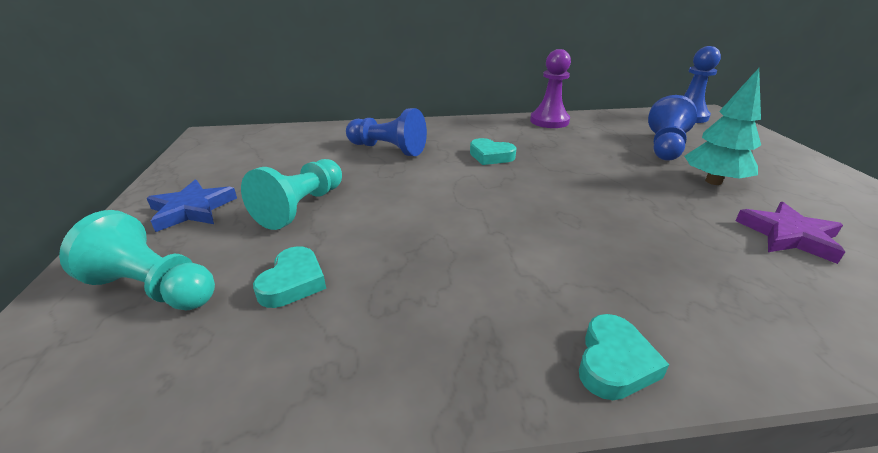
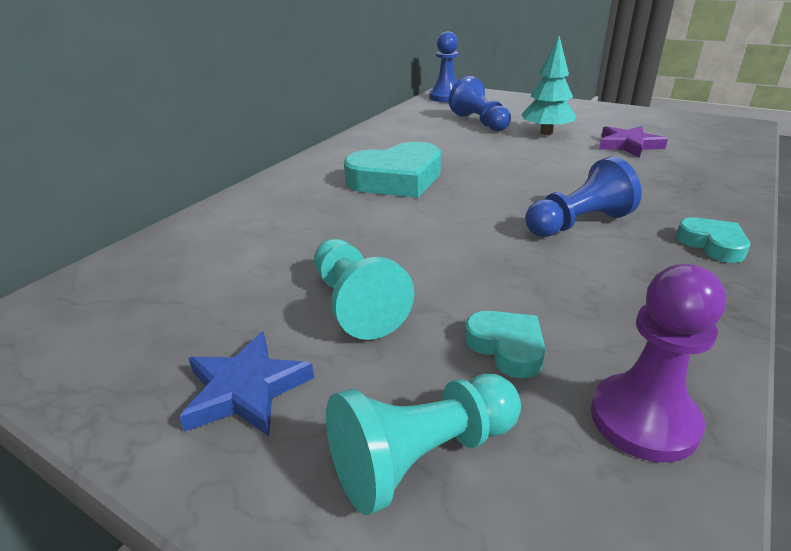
camera: 50 degrees left, 0 degrees up
blue pawn [346,108,427,156] -> blue pawn moved to [525,156,642,237]
turquoise heart [470,138,516,165] -> turquoise heart [344,142,441,198], size x1.94
purple pawn [530,49,571,128] -> purple pawn moved to [591,264,726,463]

